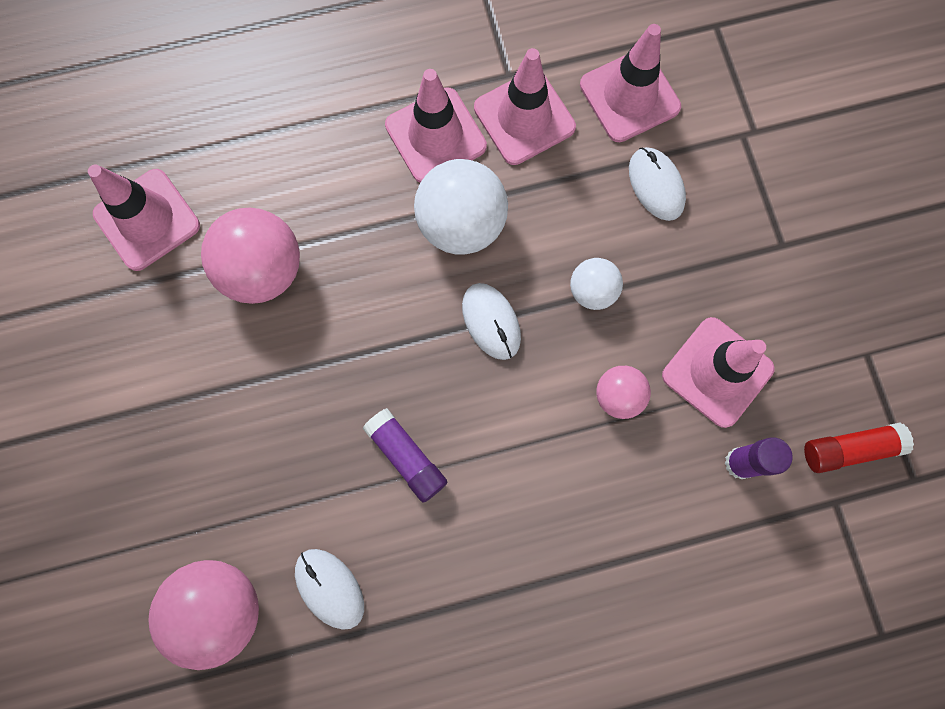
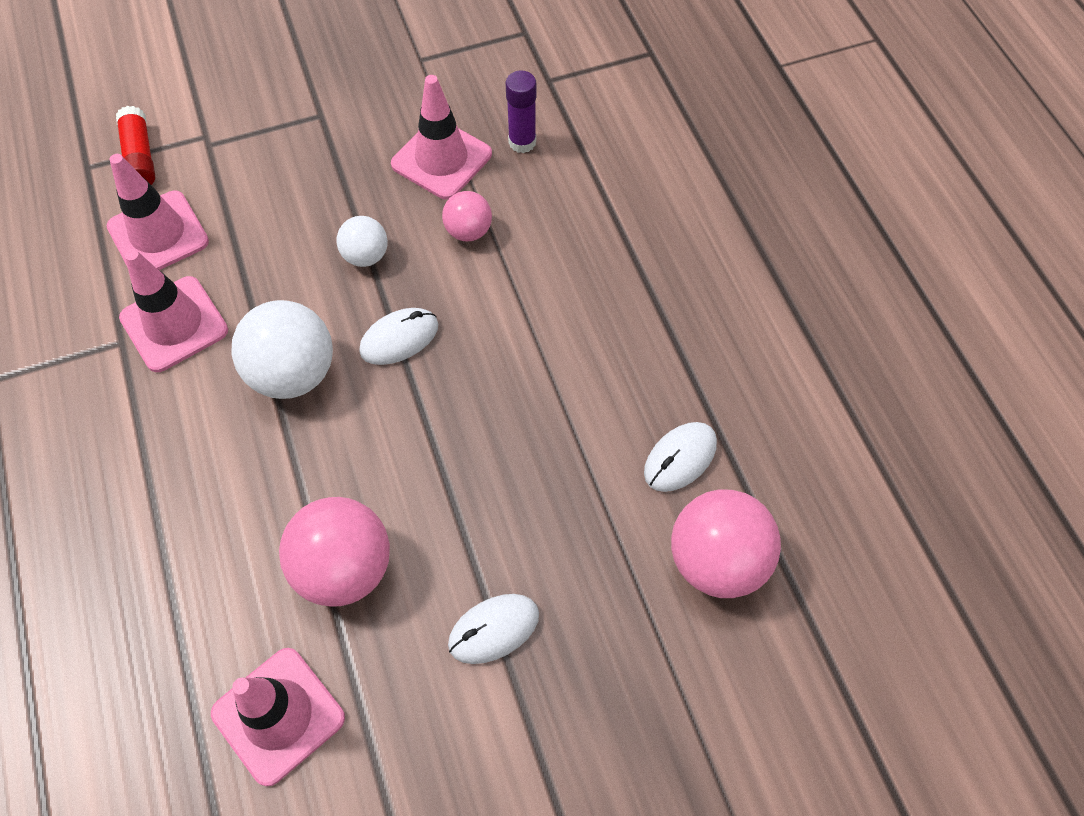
camera: 95 degrees left, 15 degrees down
purple glue stick [362,408,447,503] -> none
pink traffic cone [385,69,487,183] -> none
white mouse [629,147,686,221] -> white mouse moved to [448,594,539,664]
red glue stick [804,423,914,473] -> red glue stick moved to [116,106,155,185]

